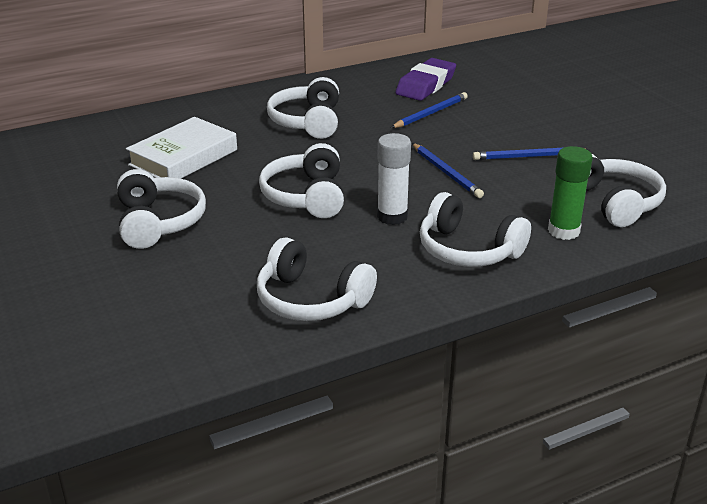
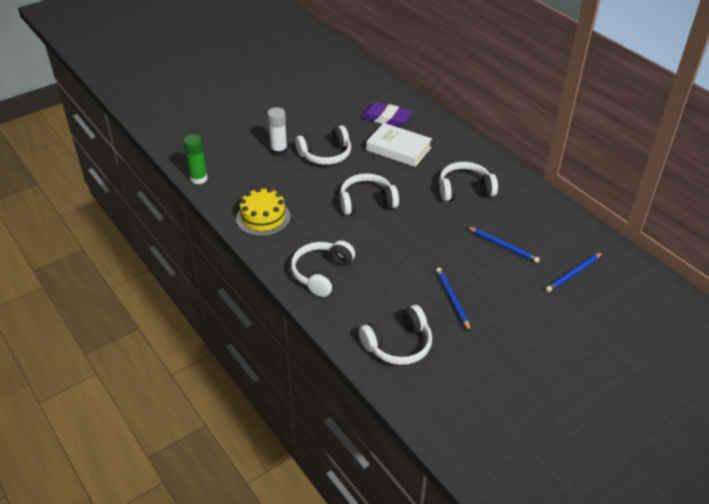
camera: 80 degrees right, 10 degrees up
white headphones [257,237,377,321] -> yellow cake [236,188,291,236]
white glue stick [377,133,411,225] -> white glue stick moved to [267,107,287,156]
purple eraser [395,58,456,101] -> purple eraser moved to [361,102,412,127]
blue pencil [412,143,484,198] -> blue pencil moved to [546,252,603,292]
green glue stick [548,146,593,240] -> green glue stick moved to [183,134,208,184]

